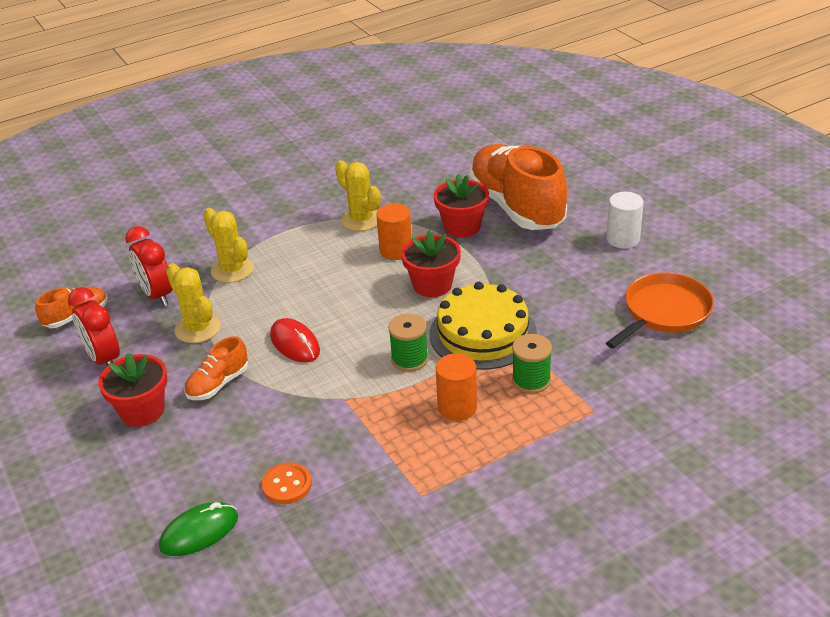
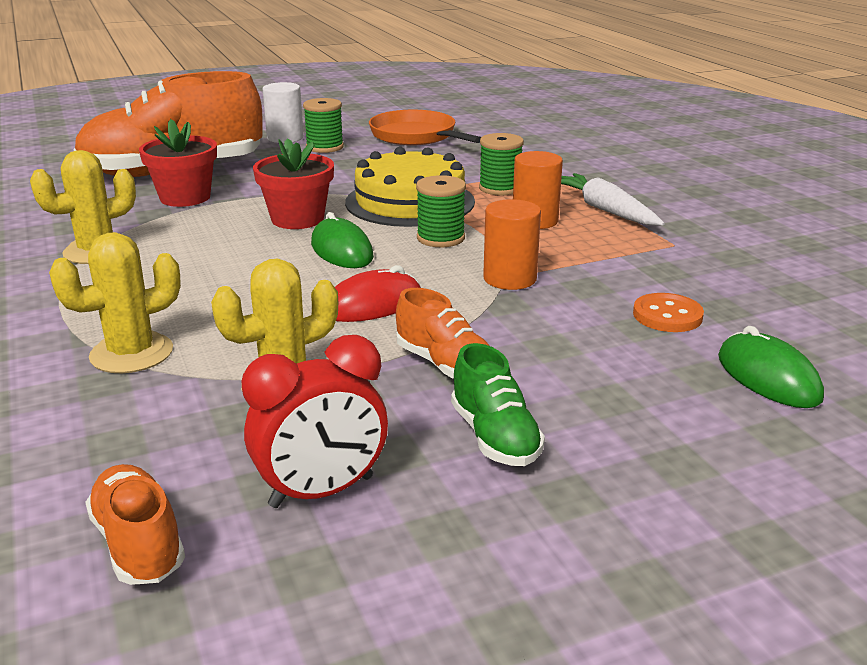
camera: 85 degrees left, 10 degrees down
red flower pot [98,353,167,427] -> green shoe [451,343,545,466]
red clock [125,226,172,306] -> none
orange cylinder [376,203,412,260] -> orange cylinder moved to [483,199,541,290]
none -> green spool [303,98,344,153]
none -> green mouse [311,212,374,268]
none -> white carrot [561,173,665,226]

